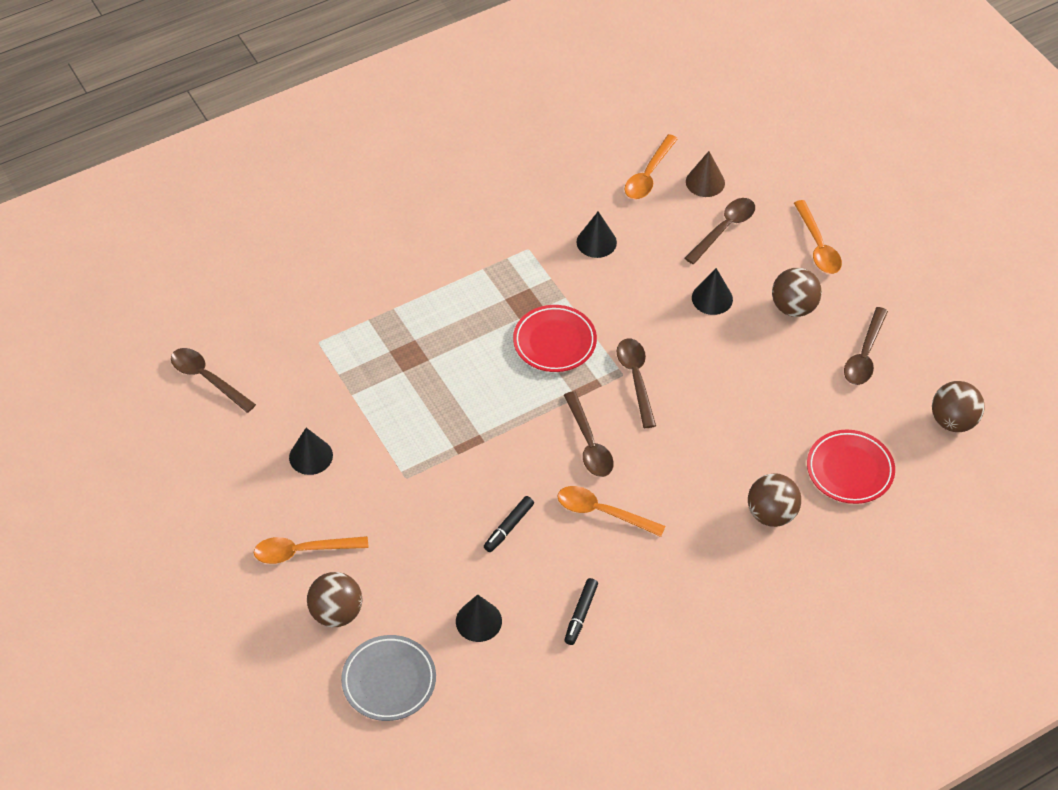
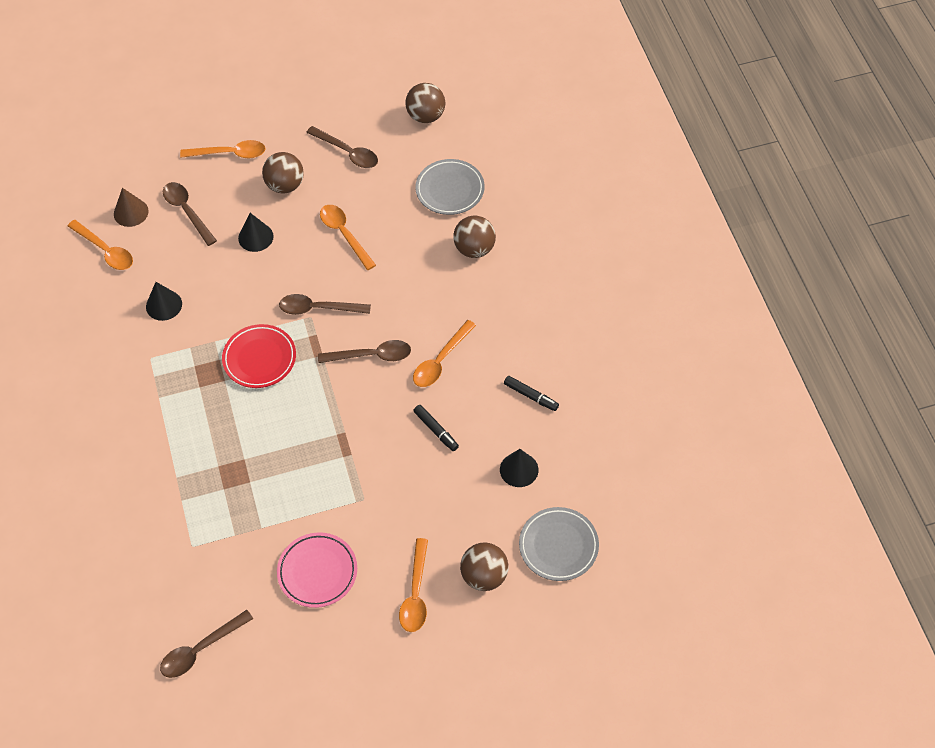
camera: 75 degrees left, 5 degrees up
black cone [289,428,333,475] -> pink plate [277,532,357,608]
red plate [807,430,895,504] -> grey plate [415,159,484,215]
none -> orange spoon [320,205,376,270]

